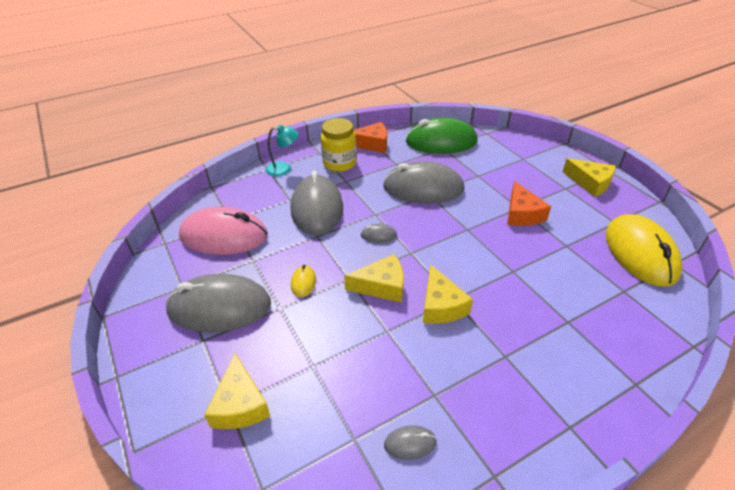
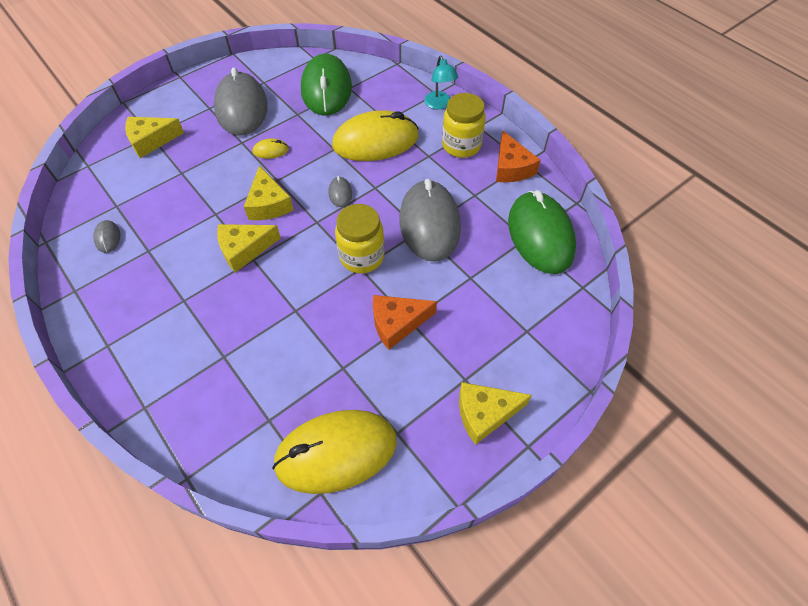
camera: 80 degrees right, 15 degrees up
pink mouse [179,207,268,255] -> green mouse [301,53,352,116]
grey mouse [291,171,343,236] -> yellow mouse [332,110,419,161]
yellow cheese [563,158,616,197] -> yellow cheese turned 45 degrees clockwise [459,382,532,445]
none -> yellow jar [335,204,385,274]

